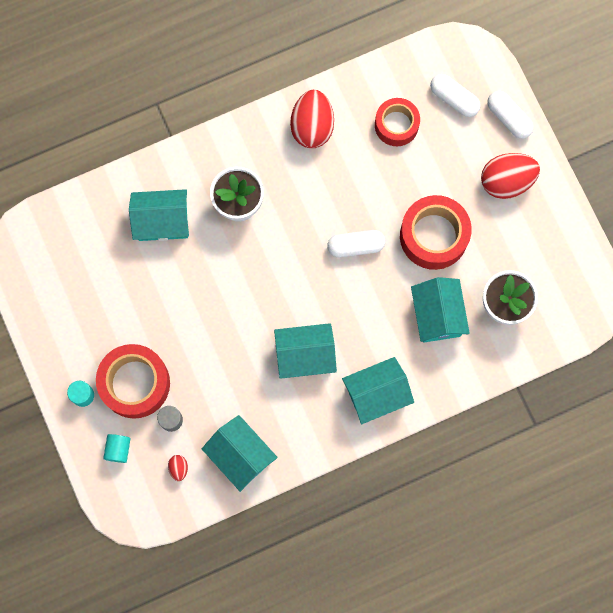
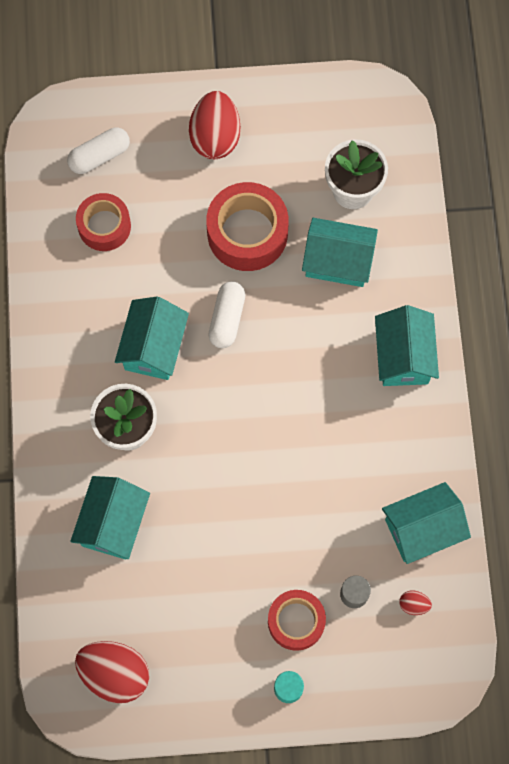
camera: 70 degrees left, 5 degrees down
red tape [96,344,170,419] -> red tape [268,590,326,651], size x0.66
turquoise cylinder [103,434,130,463] -> none
turquoise house [274,323,337,379] -> turquoise house moved to [115,296,189,380]
red egg [290,90,334,148] -> red egg moved to [75,641,149,703]
white capsule [487,91,534,139] -> none

